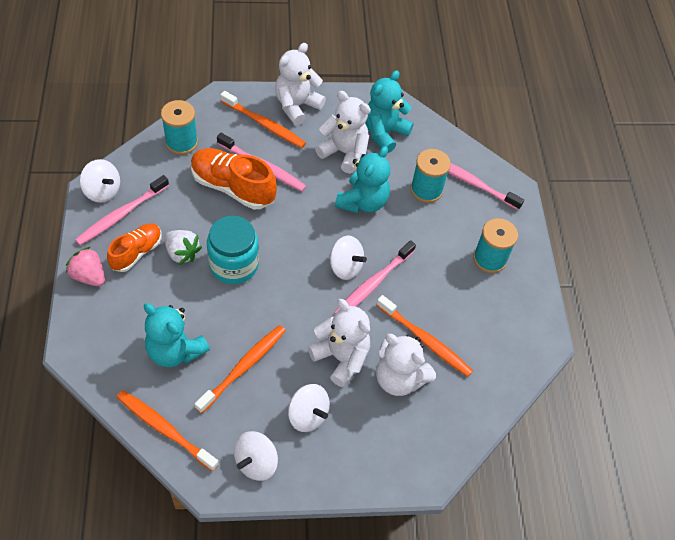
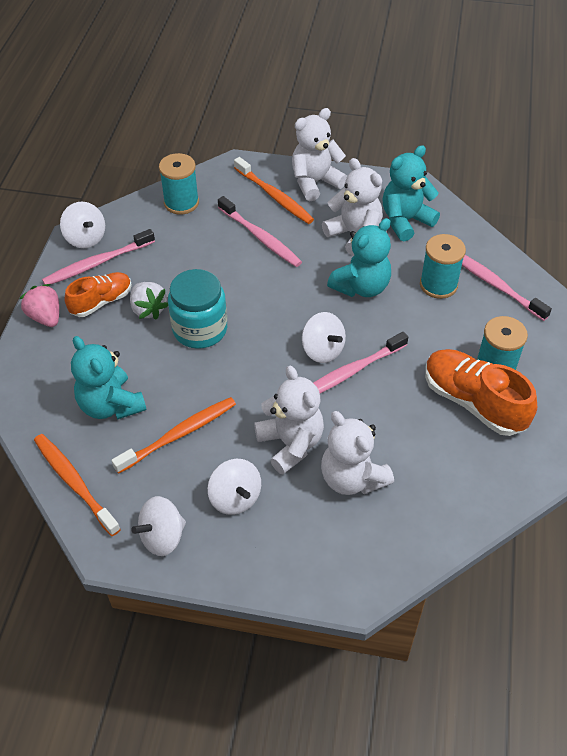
camera: 20 degrees right, 5 degrees down
orange shoe [191,148,277,209] -> orange shoe moved to [425,349,537,436]
orange toothbrush [376,295,473,377] -> none

